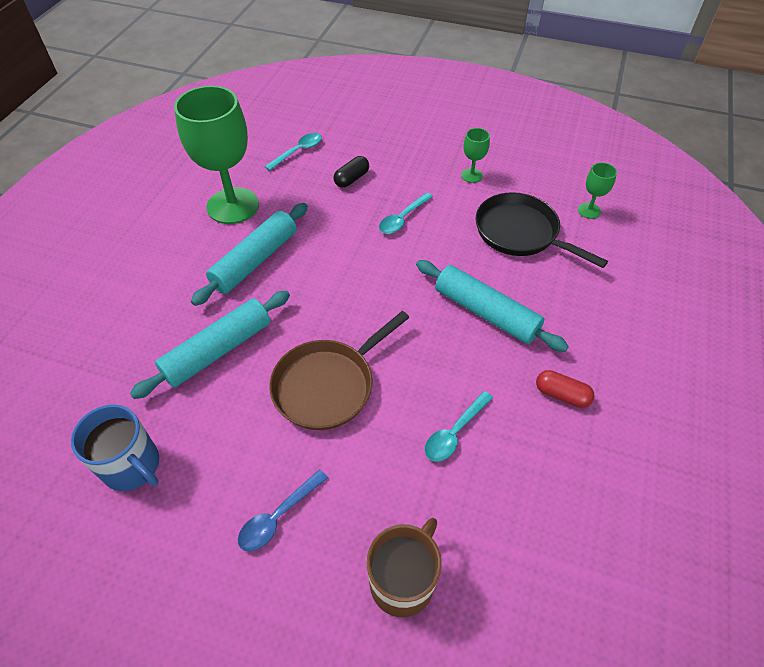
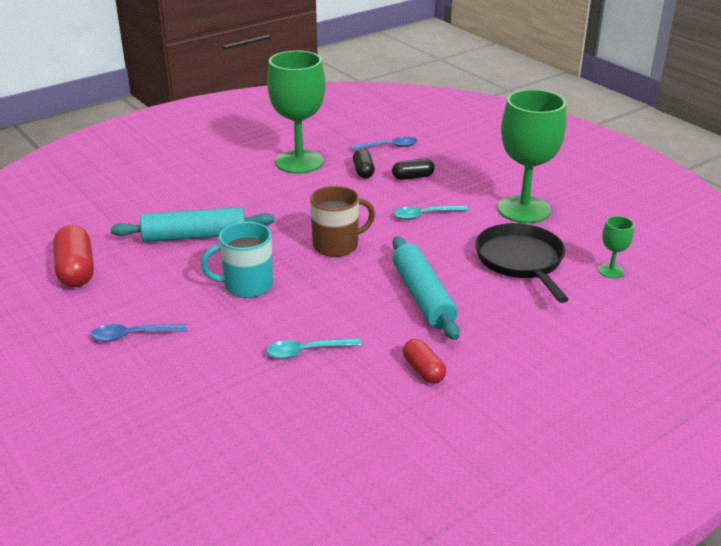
camera: 35 degrees right, 20 degrees down
blue mug [71,404,159,491] -> red capsule [53,225,94,287]
turquoise rolling pin [191,203,308,306] -> none
turquoise spoon [265,133,322,171] -> blue spoon [350,136,418,151]
brown pan [269,311,409,430] -> turquoise mug [201,222,273,298]
brown mug [367,518,442,617] -> brown mug moved to [310,186,375,257]
green goblet [461,128,490,183] -> green goblet [498,89,567,223], size x2.30
none -> black capsule [353,149,375,178]

